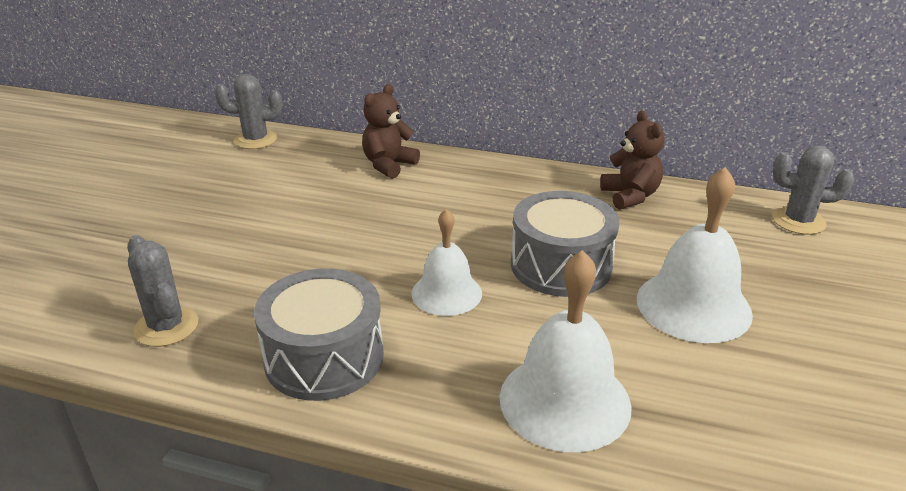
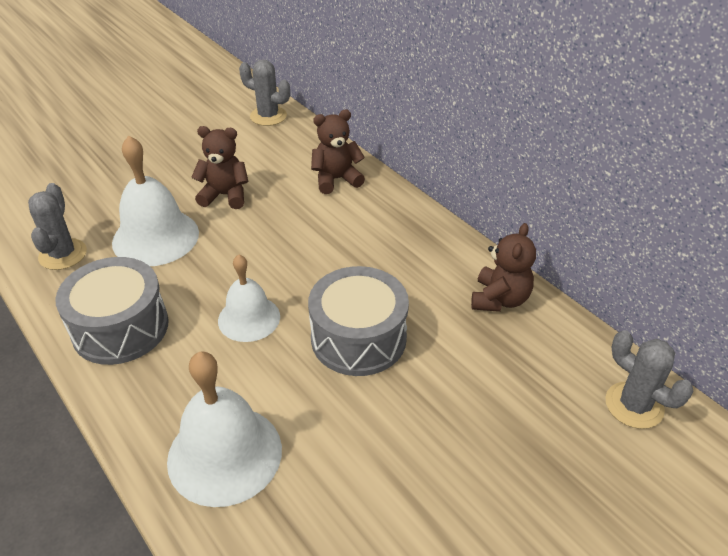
camera: 35 degrees right, 10 degrees up
white bell [637,167,753,343] -> white bell moved to [112,135,199,266]
none -> brown teddy bear [191,126,249,209]

